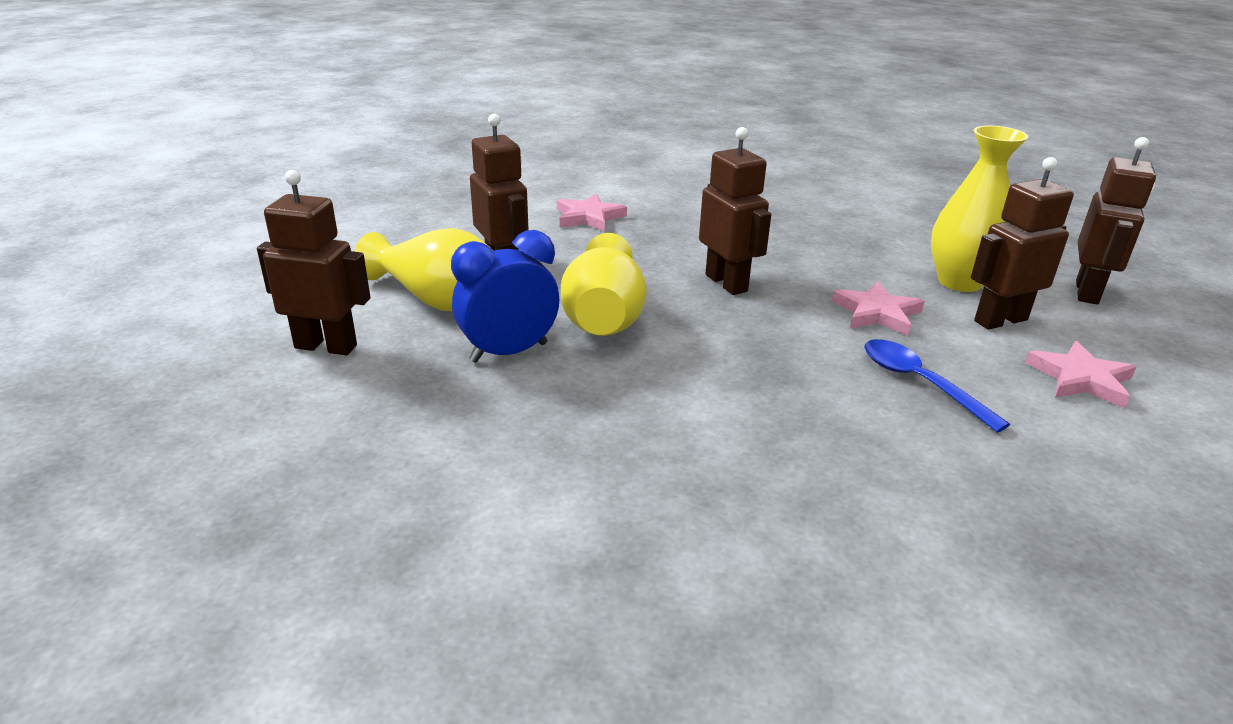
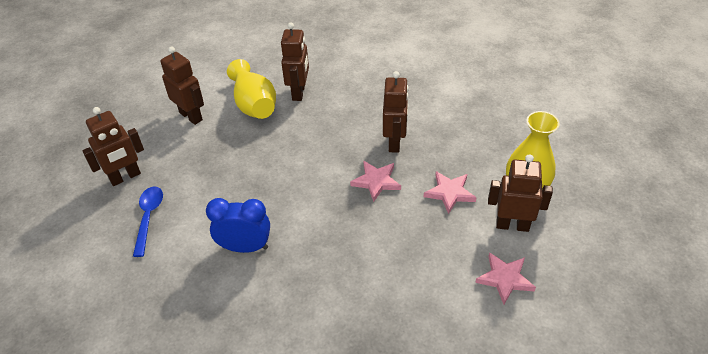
camera: 35 degrees right, 15 degrees up
blue clock [451,230,559,363] -> blue clock moved to [206,198,270,253]
pink star [557,193,627,232] -> pink star moved to [350,161,401,202]
yellow vase [561,233,647,336] -> none
blue spoon [864,339,1010,433] -> blue spoon moved to [133,187,163,257]
brown robot [1076,137,1156,304] -> brown robot moved to [82,107,144,186]

